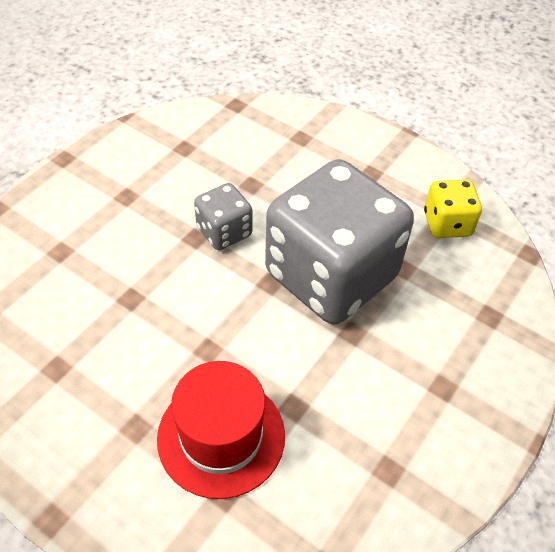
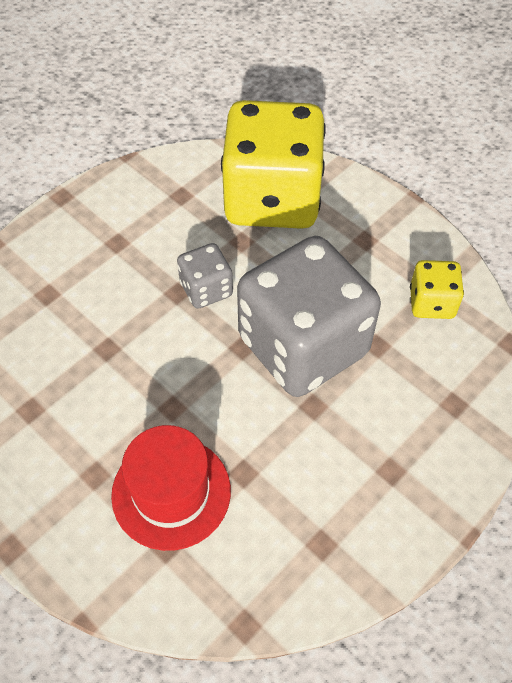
camera: 10 degrees right, 5 degrees up
none -> yellow dice [221,100,326,229]

